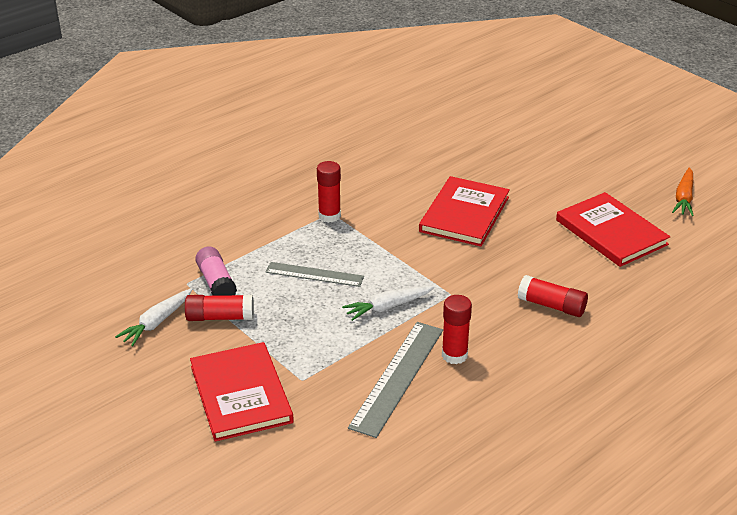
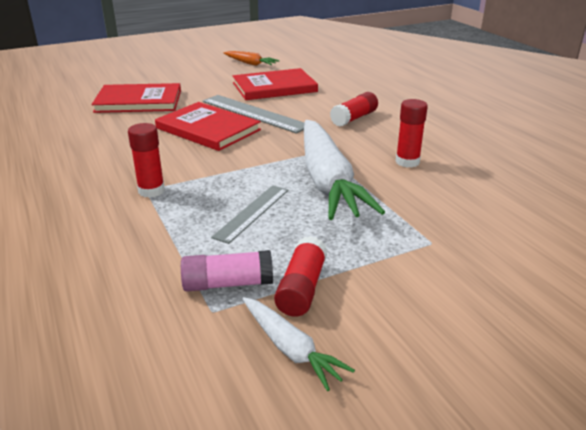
camera: 75 degrees left, 5 degrees down
red book [190,342,294,442] -> red book moved to [92,83,181,113]
white carrot [342,286,435,321] -> white carrot [304,120,385,220], size x2.09
grey ruler [348,322,443,438] -> grey ruler moved to [203,95,304,134]

